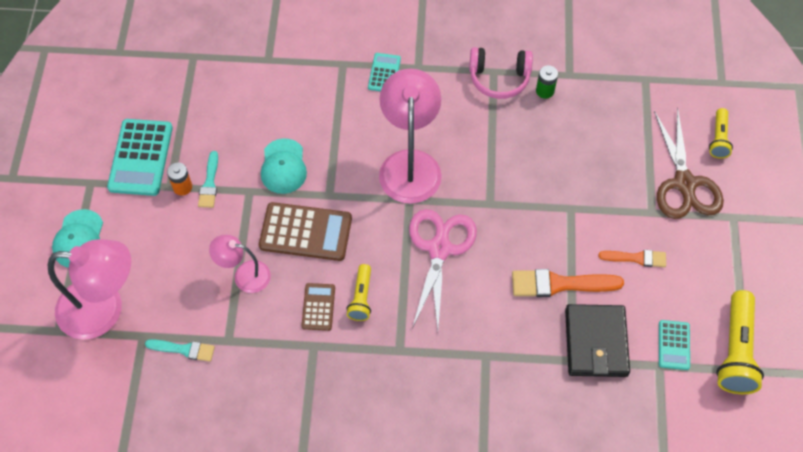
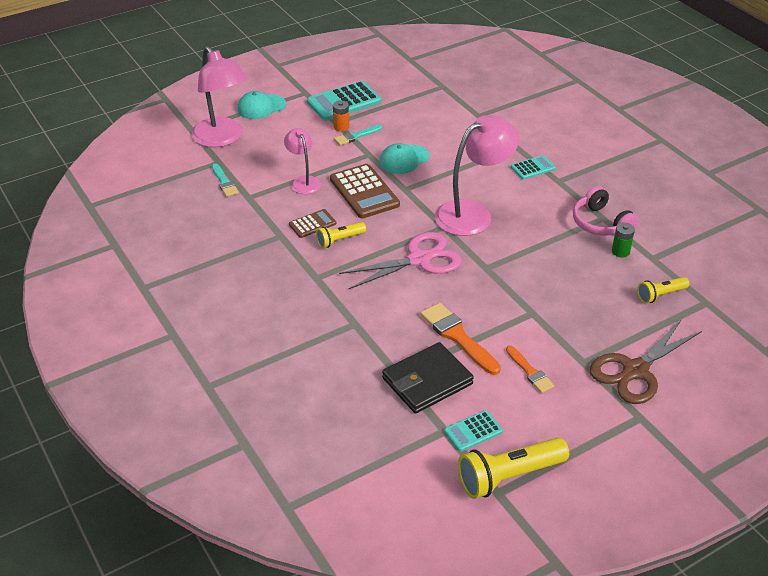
camera: 55 degrees right, 20 degrees down
yellow flashlight [709,108,733,159] -> yellow flashlight moved to [637,277,689,303]

